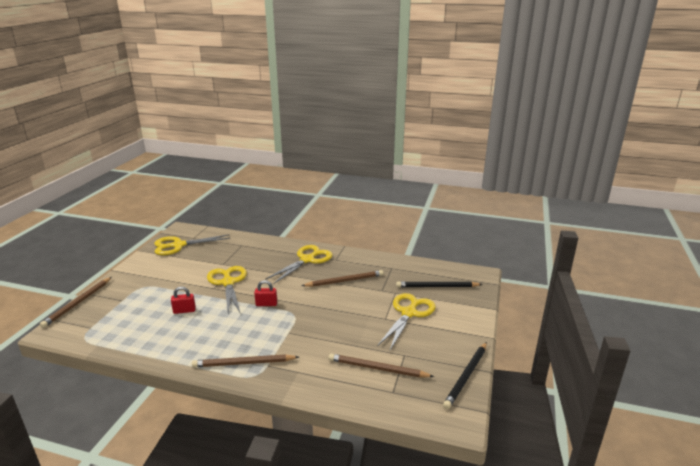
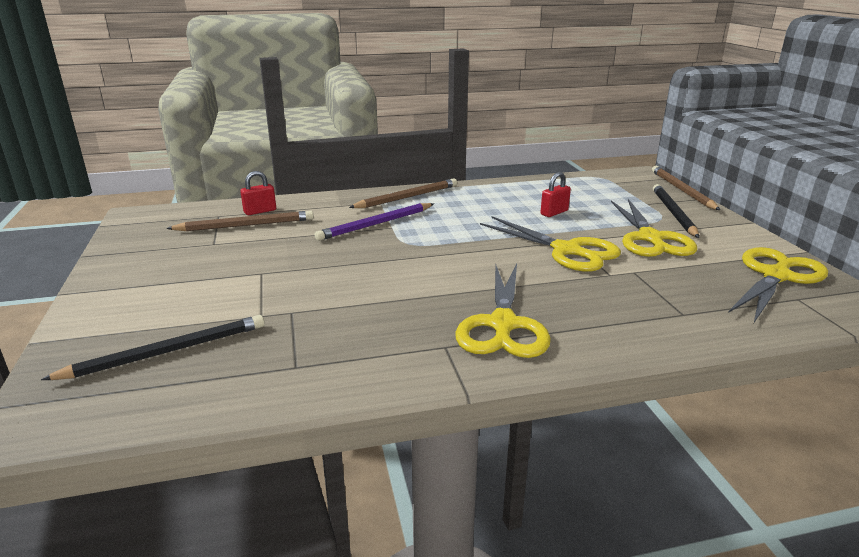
camera: 150 degrees right, 0 degrees up
red padlock [254,280,277,306] -> red padlock moved to [240,171,276,215]
brown pencil [302,270,384,287] -> none
yellow scissors [377,293,436,350] -> yellow scissors moved to [611,199,697,257]
black pencil [443,342,487,409] -> black pencil moved to [653,184,699,238]
none -> purple pencil [315,203,434,241]

